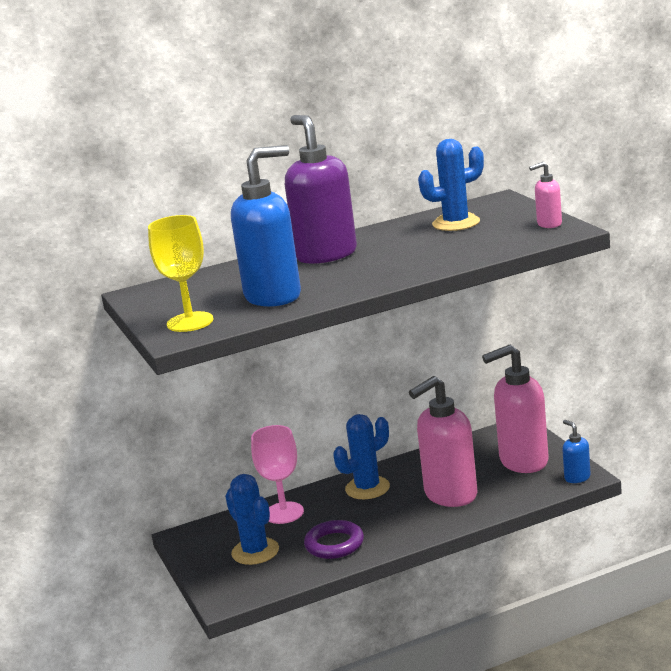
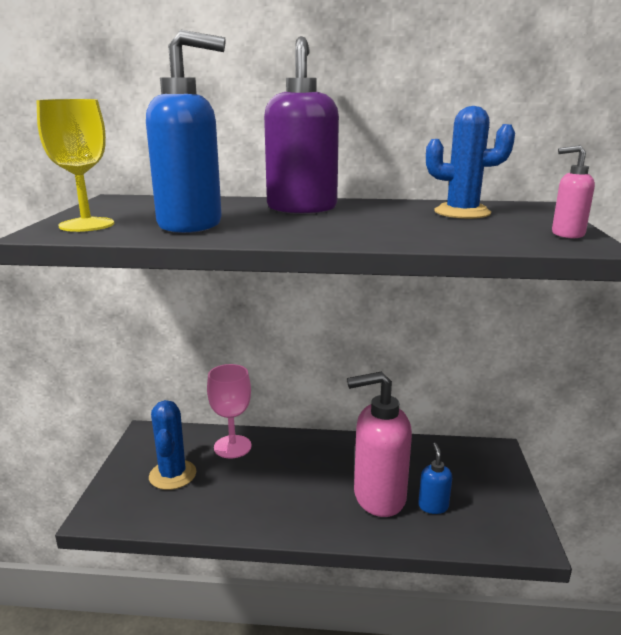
camera: 25 degrees right, 0 degrees up
purple ring [304,520,364,559] -> none
blue cactus [333,414,390,499] -> none
pink soap dispenser [482,344,549,473] -> none
blue soap dispenser [562,420,591,483] -> blue soap dispenser moved to [418,443,452,514]

